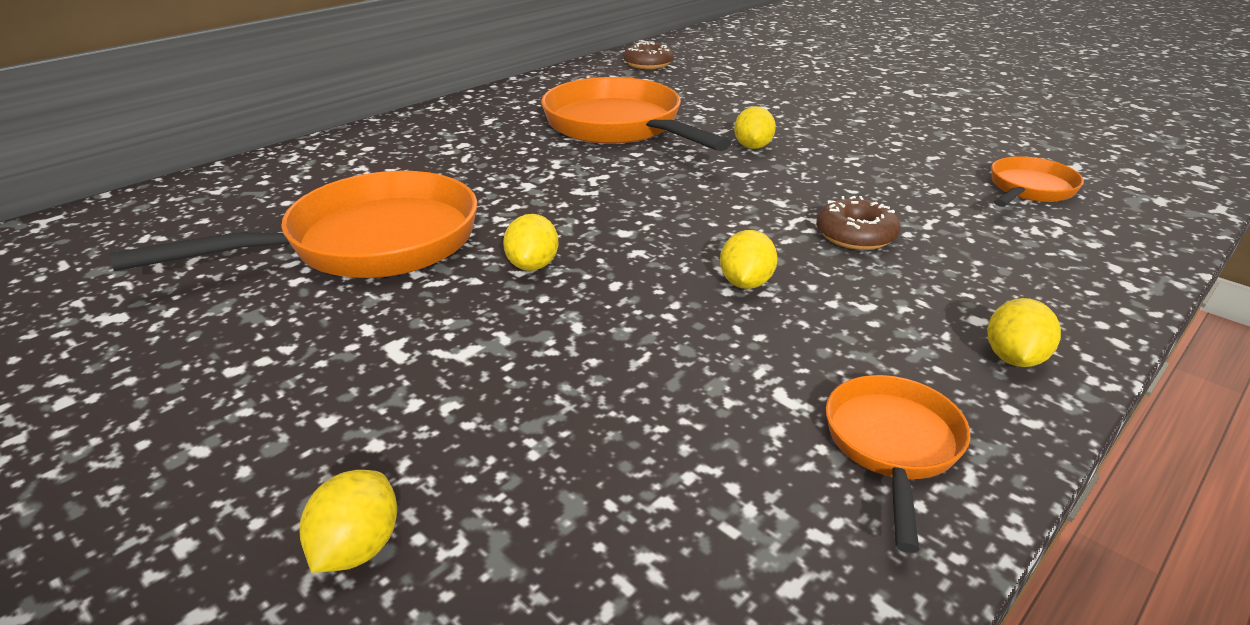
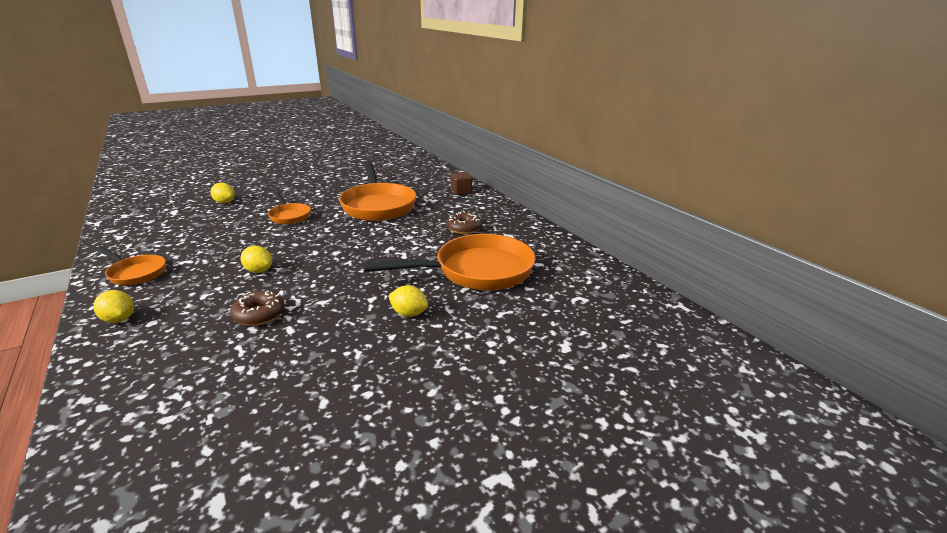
camera: 105 degrees right, 5 degrees down
yellow lemon [503,214,559,271] -> none
brown donut [624,41,673,69] -> brown donut moved to [446,211,482,234]
orange pan [991,156,1084,207] -> orange pan moved to [268,192,311,224]
none -> brown cube [451,172,472,195]

